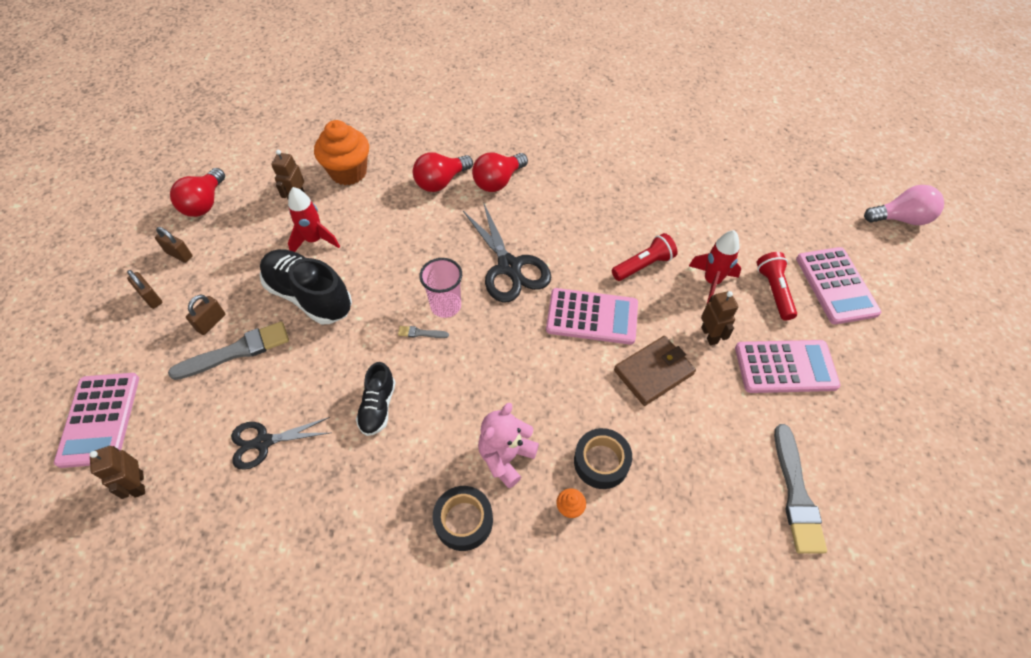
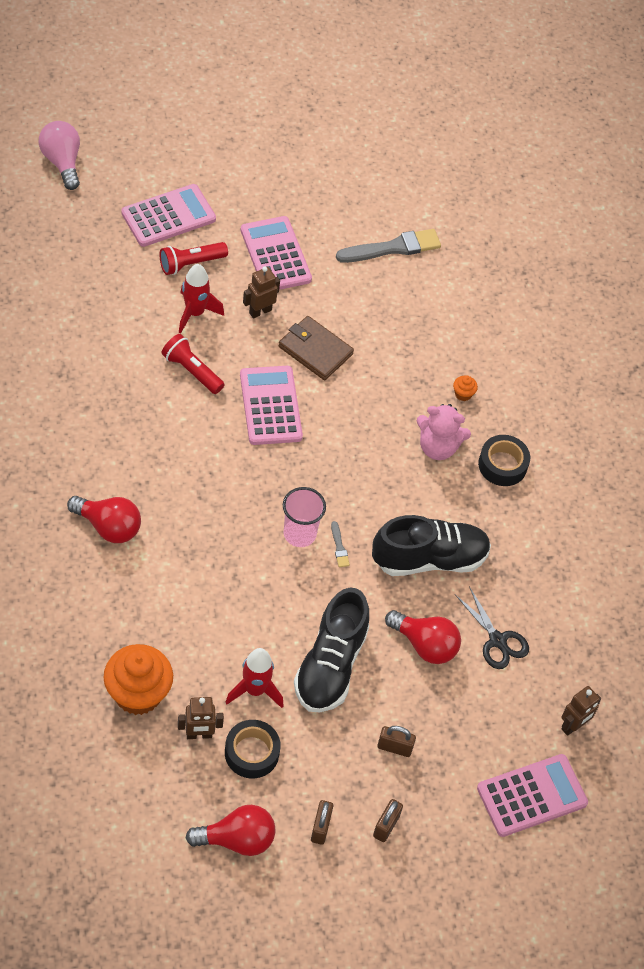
camera: 115 degrees left, 0 degrees up
grey brush [168,321,289,380] -> none
black shoe [356,362,396,436] -> black shoe [372,515,491,576], size x1.78
red light bulb [413,152,473,192] -> red light bulb moved to [385,610,461,664]
black scissors [463,202,551,302] -> none
black tape [574,428,632,489] -> black tape moved to [225,720,281,778]

